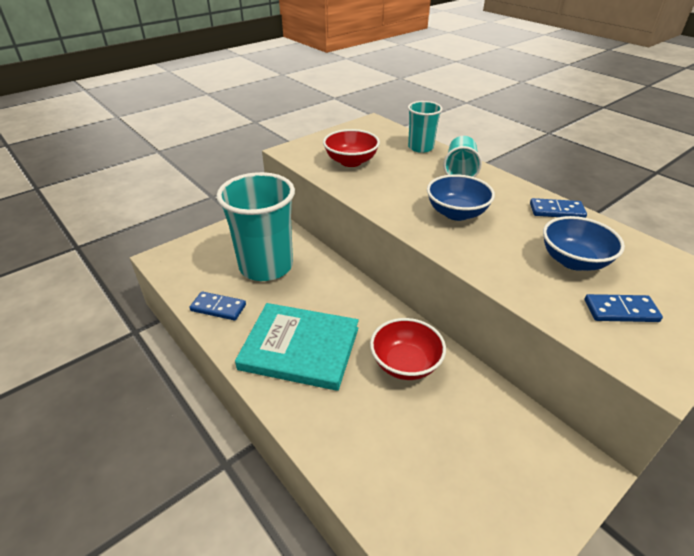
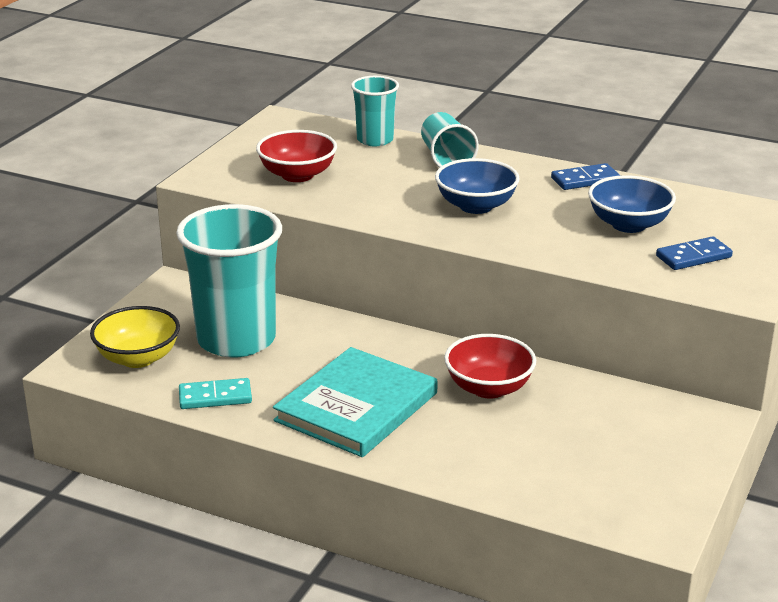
camera: 25 degrees left, 10 degrees down
blue domino [190,291,246,321] -> turquoise domino [179,378,252,409]
turquoise book [235,303,359,391] -> turquoise book turned 45 degrees counterclockwise [273,347,438,457]
none -> yellow bowl [90,306,180,368]

